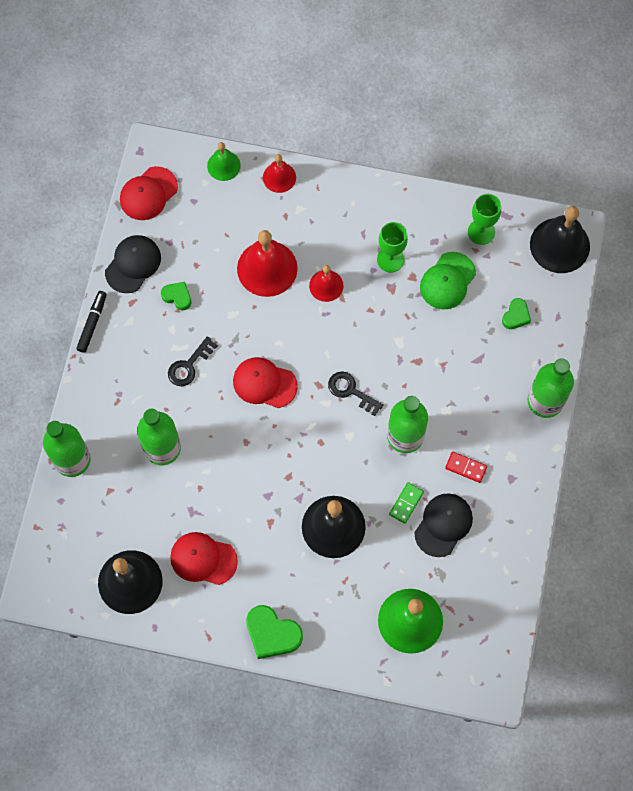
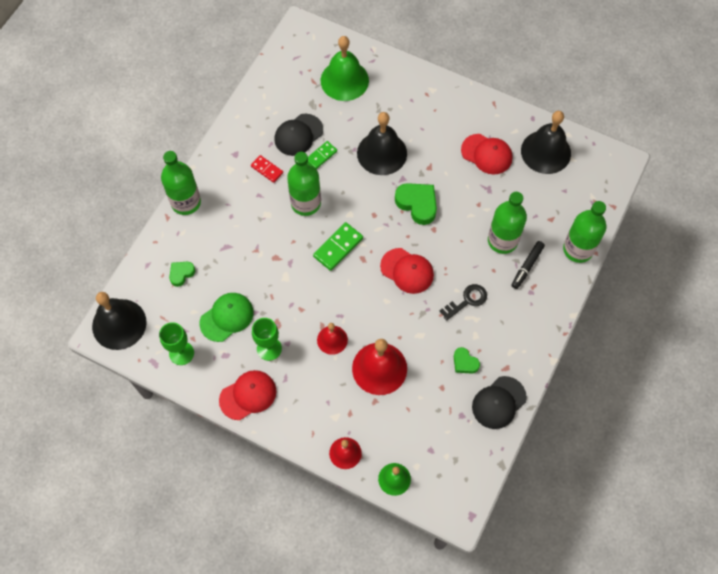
camera: 165 degrees left, 5 degrees down
black marker [76,291,107,353] -> black marker moved to [511,241,545,289]
red cap [120,166,178,220] -> red cap moved to [219,370,276,420]
green heart [246,605,303,659] -> green heart moved to [395,183,437,225]
black key [328,371,383,416] -> green domino [313,222,363,271]

